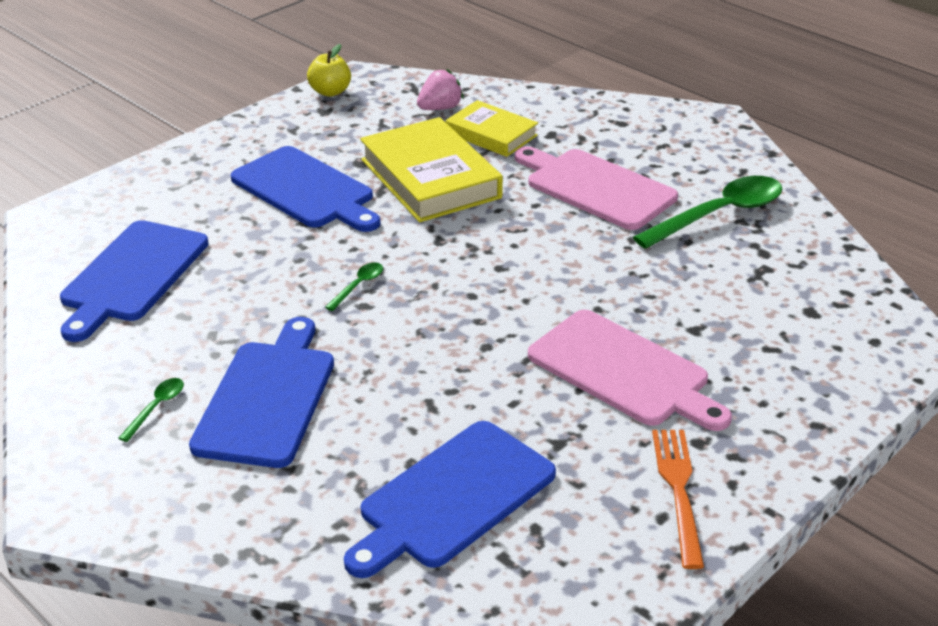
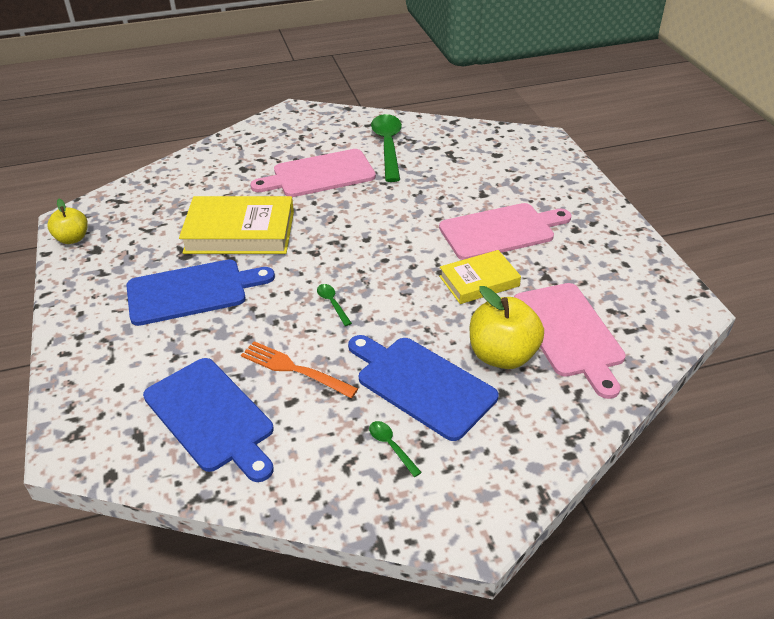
camera: 60 degrees left, 5 degrees up
blue cutting board [344,421,556,578] -> pink cutting board [514,283,626,399]
pink strawberry [417,69,463,110] -> none
yellow book [445,100,538,157] -> yellow book moved to [439,250,521,304]
orange fork [652,430,704,569] -> orange fork moved to [241,341,358,398]
none -> yellow apple [470,286,544,369]

